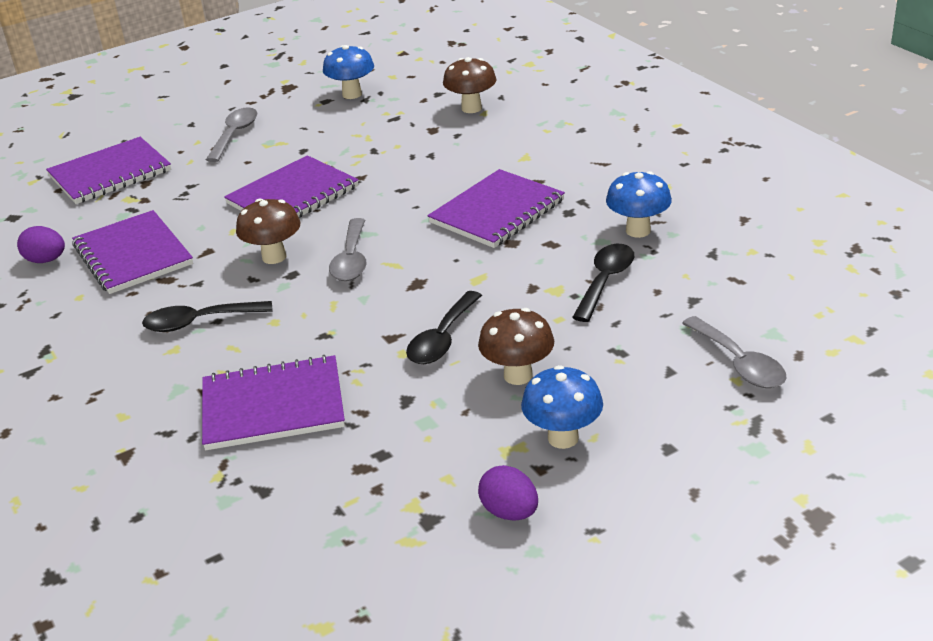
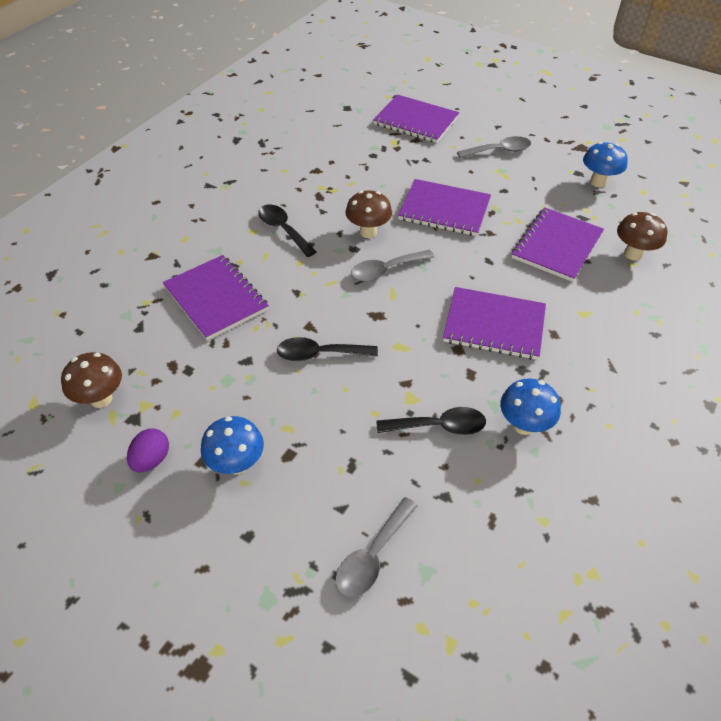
camera: 60 degrees right, 15 degrees up
purple egg [17,226,65,263] -> none
purple notebook [72,210,193,294] -> purple notebook moved to [512,207,604,282]
brown mushroom [478,308,554,385] -> brown mushroom moved to [61,352,122,408]

